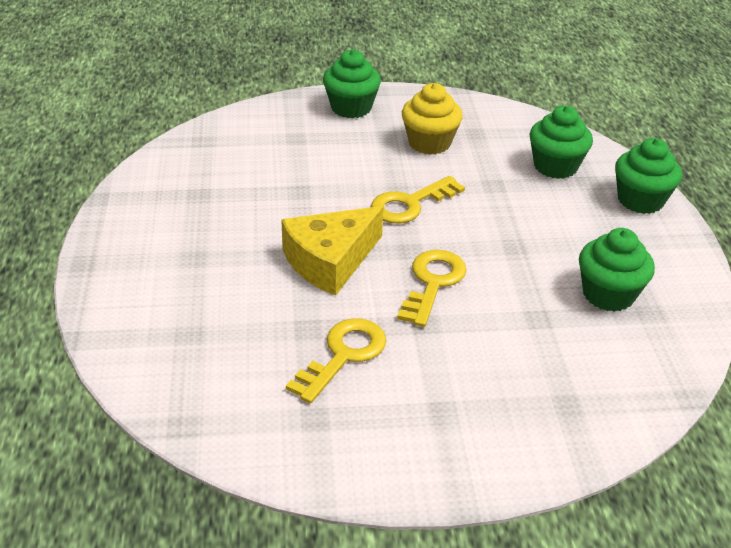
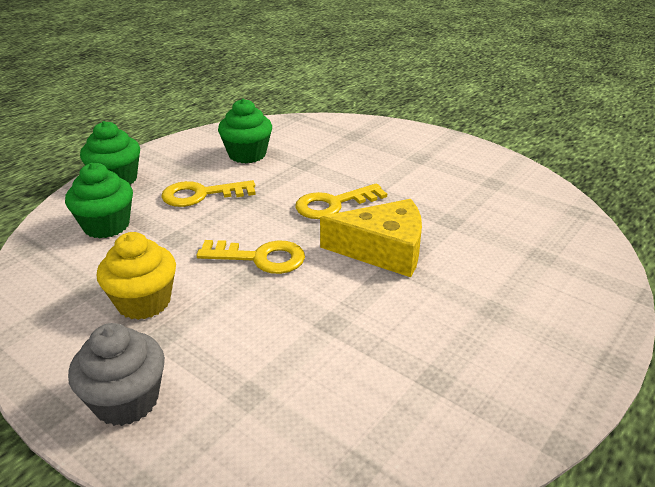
camera: 135 degrees left, 5 degrees down
yellow key [286,318,386,403] -> yellow key moved to [161,180,256,207]
green cupcake [323,49,381,118] -> grey cupcake [68,323,165,426]

